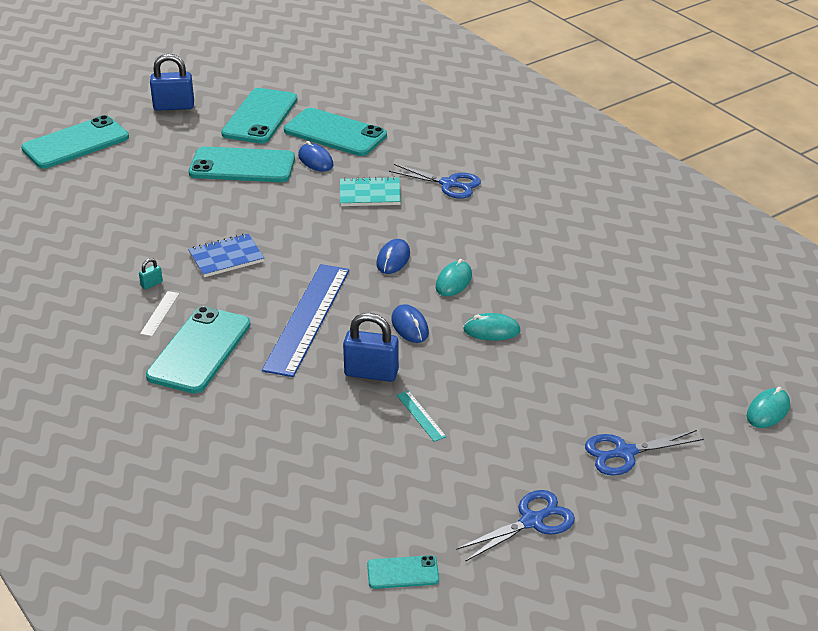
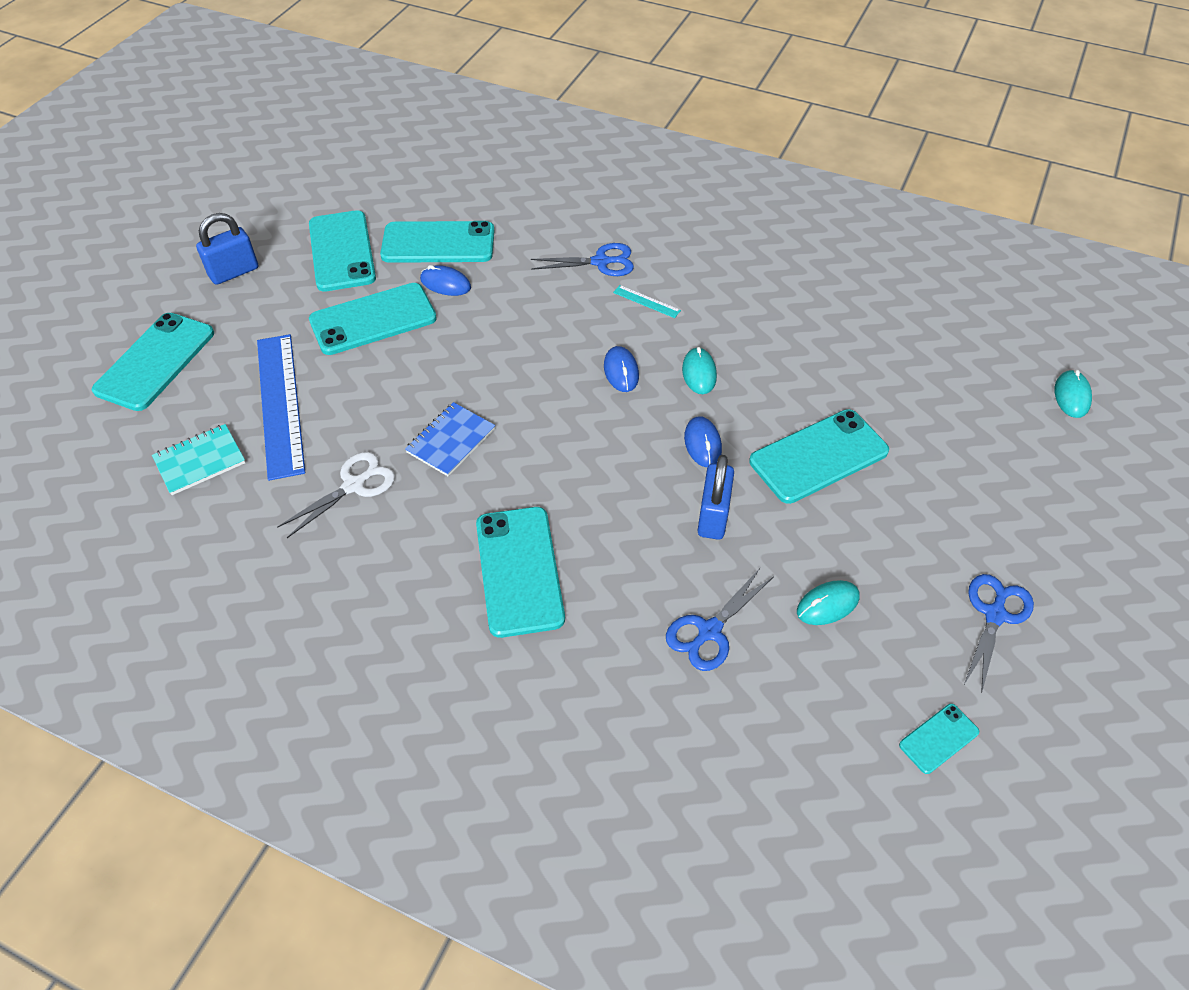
camera: 30 degrees left, 15 degrees up
turquoise padlock [139,258,163,290] -> none
white ruler [140,291,179,336] -> none
blue ruler [262,264,350,377] -> blue ruler moved to [257,334,305,481]
turquoise notebook [340,176,401,206] -> turquoise notebook moved to [152,424,246,495]
blue padlock [343,313,399,382] -> blue padlock turned 60 degrees counterclockwise [697,455,734,540]
blue mouse [392,304,429,343] -> blue mouse turned 45 degrees clockwise [684,416,722,467]
turquoise ruler [397,390,446,442] -> turquoise ruler moved to [613,285,681,318]
turquoise mouse [463,313,521,341] -> turquoise mouse moved to [797,580,860,625]
blue scissors [585,430,704,476] -> blue scissors moved to [666,568,773,671]
none -> white scissors [277,452,395,538]
none -> turquoise phone [749,409,889,504]

